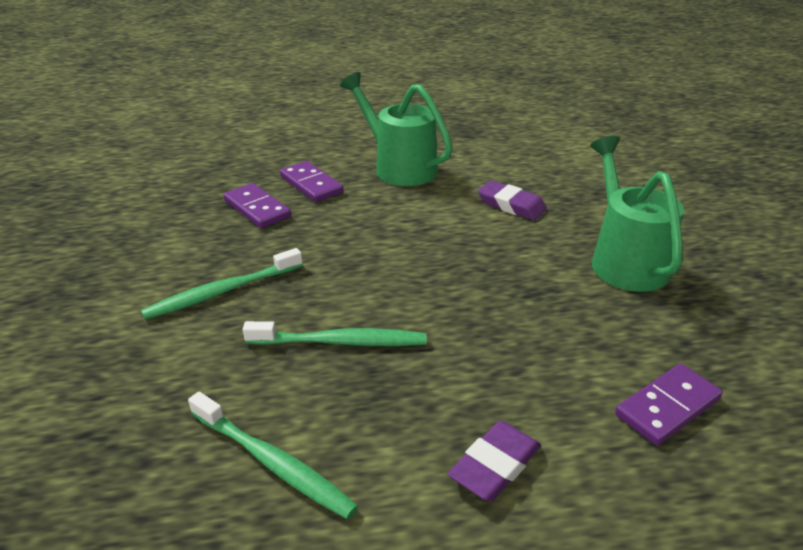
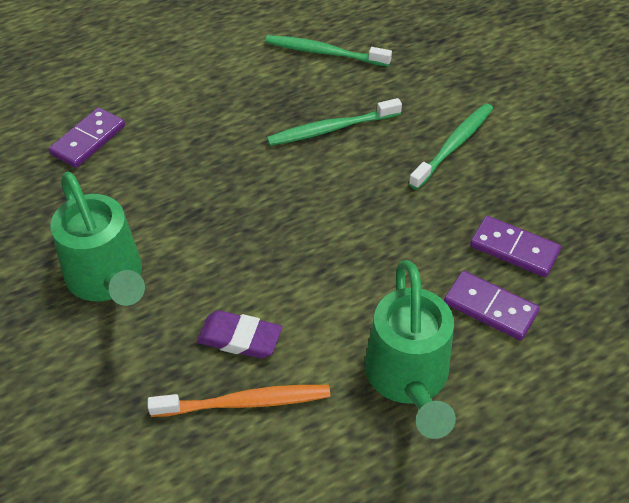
camera: 160 degrees right, 15 degrees up
green watering can [340,72,453,186] -> green watering can turned 60 degrees clockwise [365,260,456,439]
purple eraser [448,421,541,501] -> none
none -> orange toothbrush [148,385,330,417]

